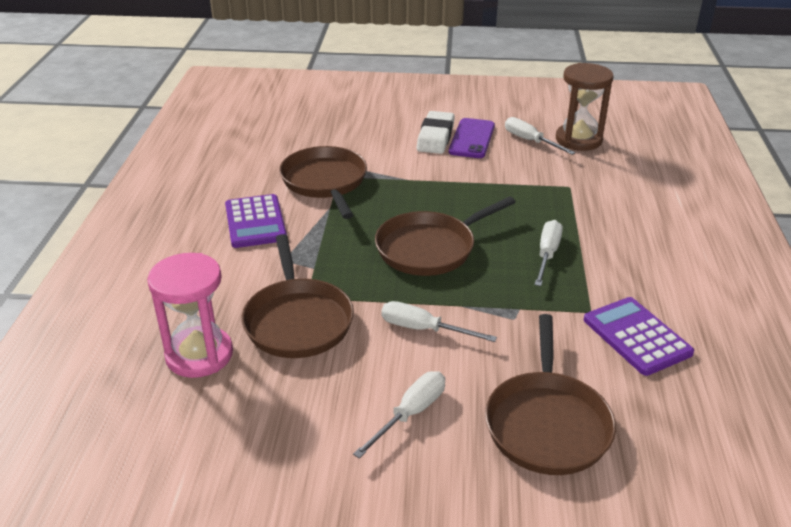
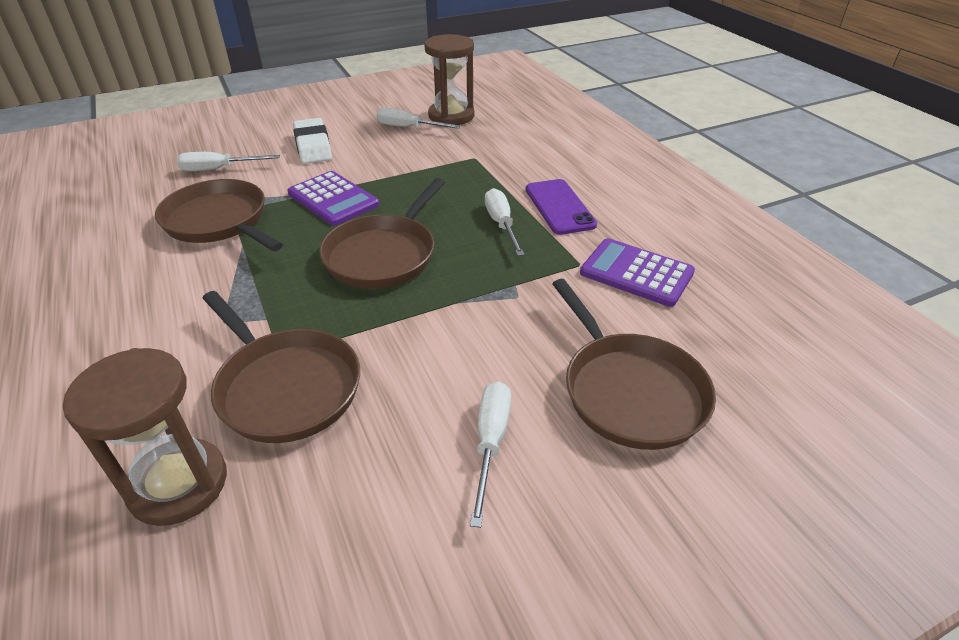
camera: 30 degrees left, 5 degrees up
pink hourglass [147,253,233,378] -> brown hourglass [63,348,227,526]
purple calculator [225,194,287,248] -> purple calculator moved to [288,171,379,226]
white screwdriver [381,301,497,342] -> white screwdriver moved to [177,152,280,171]
purple phone [449,118,495,158] -> purple phone moved to [526,179,597,235]

